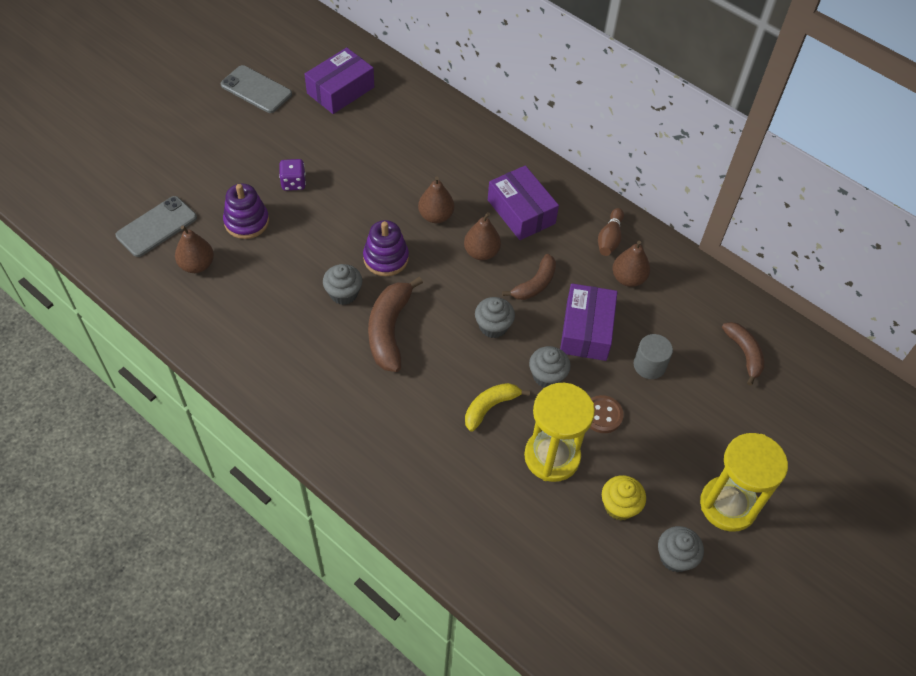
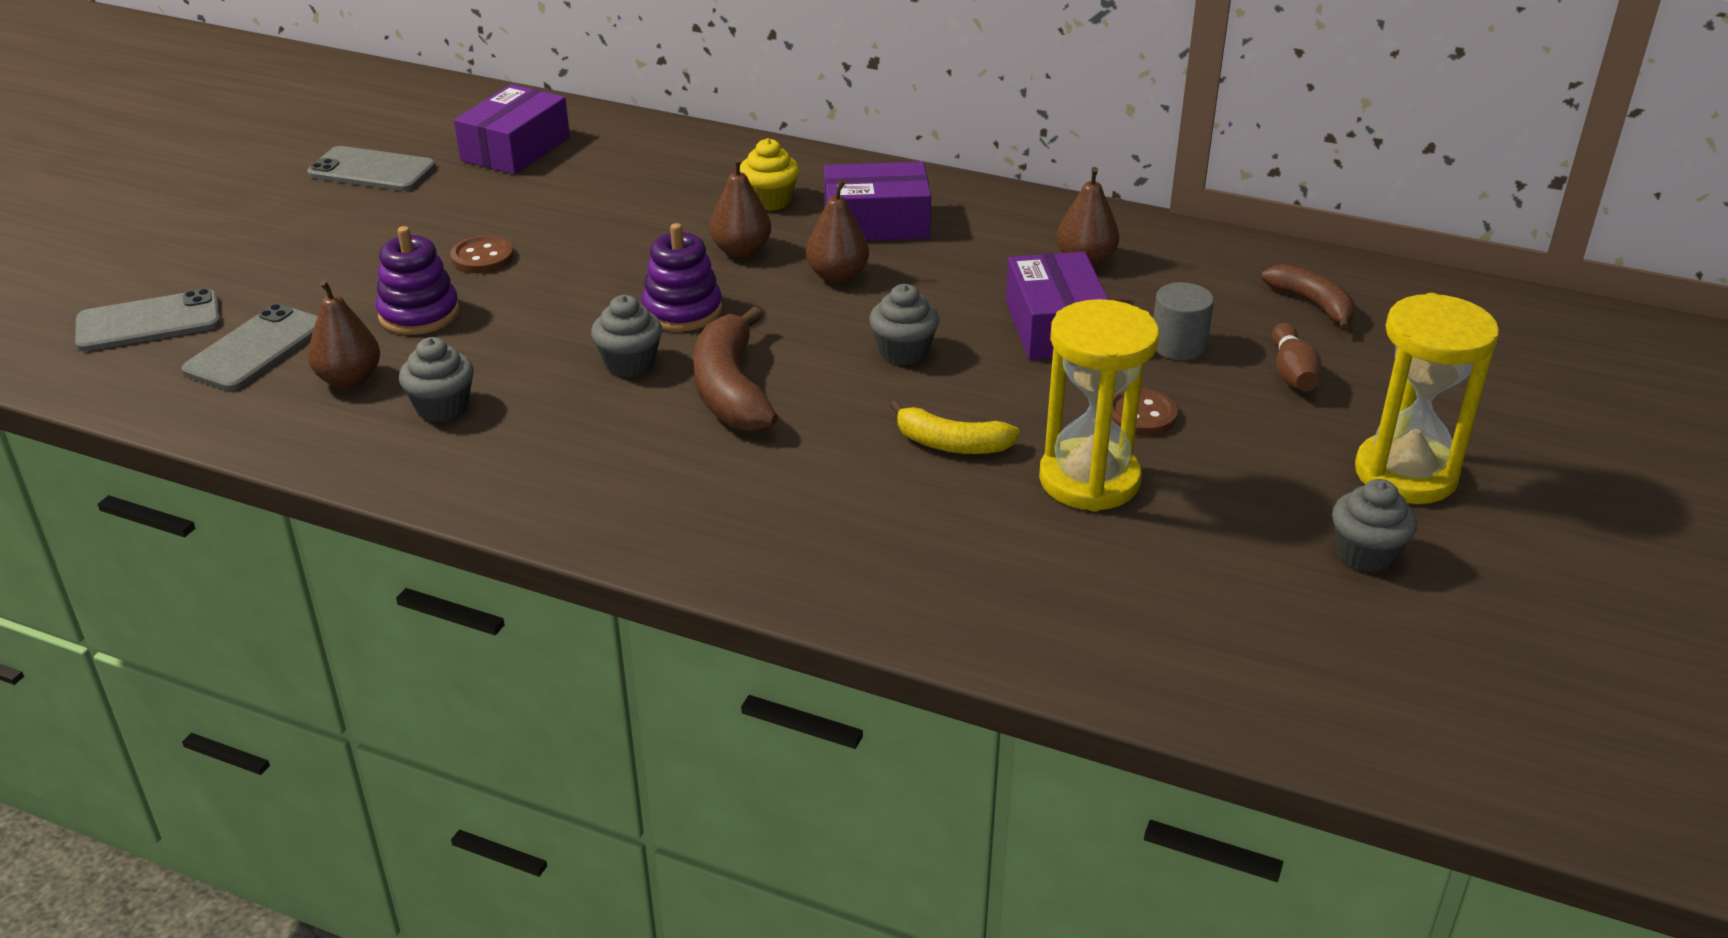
camera: 15 degrees left, 20 degrees down
purple dice [279,159,306,191] -> brown button [450,235,514,273]
yellow banana [465,383,530,432] -> yellow banana turned 105 degrees counterclockwise [890,400,1020,454]
purple box [488,165,559,240] -> purple box turned 45 degrees counterclockwise [824,162,931,241]
brown banana [502,254,556,300] -> none
grey cupcake [529,346,571,388] -> grey cupcake moved to [399,337,474,422]
brown bowling pin [598,208,624,256] -> brown bowling pin moved to [1272,323,1322,391]
yellow cupcake [602,475,646,521] -> yellow cupcake moved to [740,138,800,211]
none -> grey phone [75,289,220,352]

